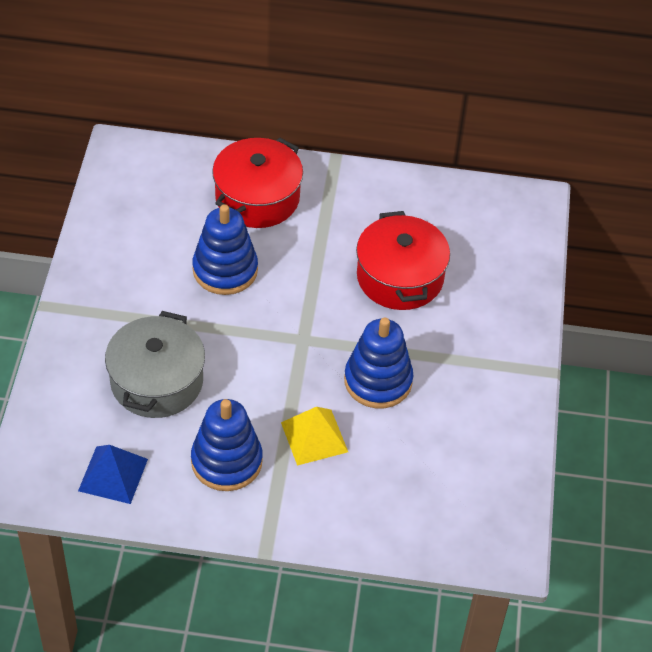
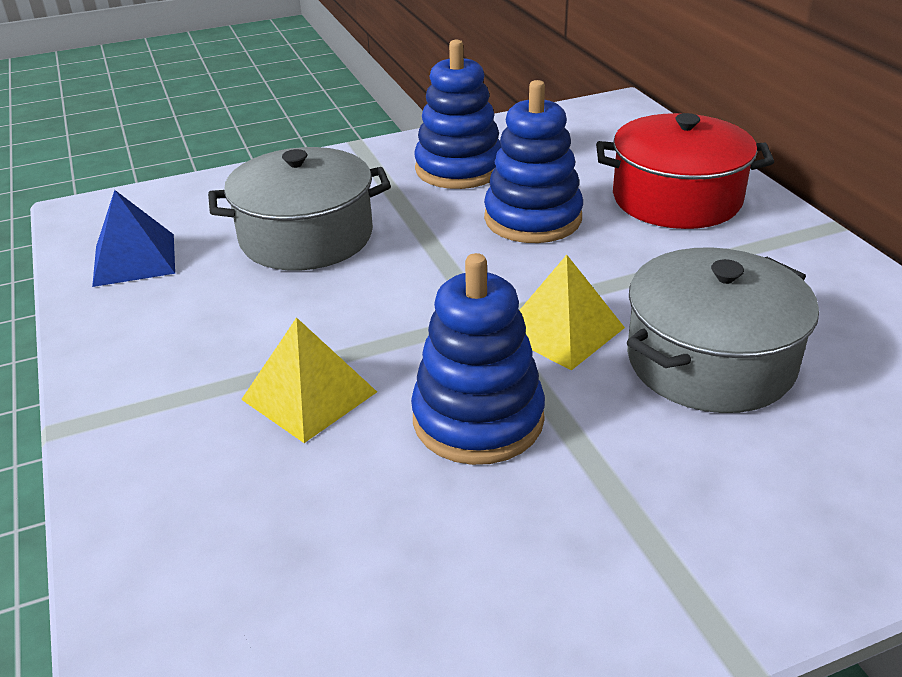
camera: 65 degrees right, 15 degrees down
blue stacking toy [191,399,263,491] -> blue stacking toy moved to [414,40,501,189]
red pot [356,211,450,310] -> grey pot [627,247,819,413]
none -> yellow pyramid [519,255,625,370]

